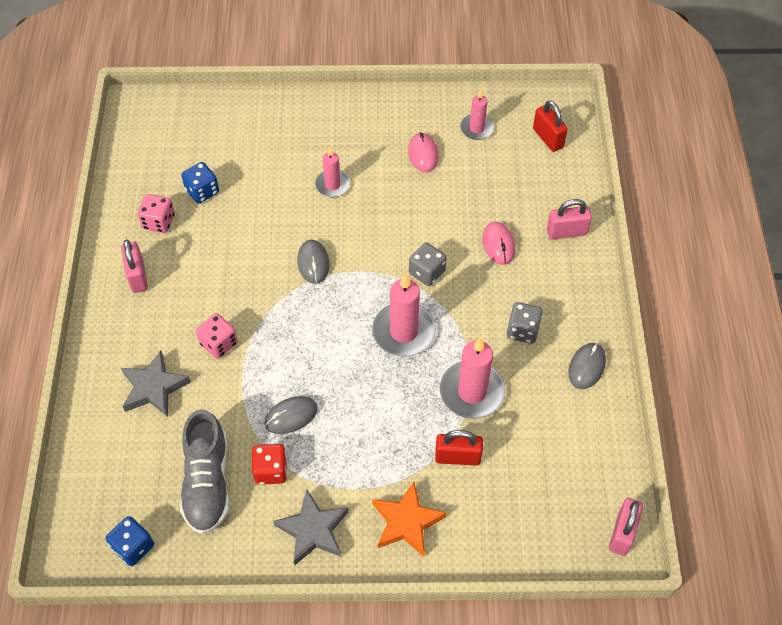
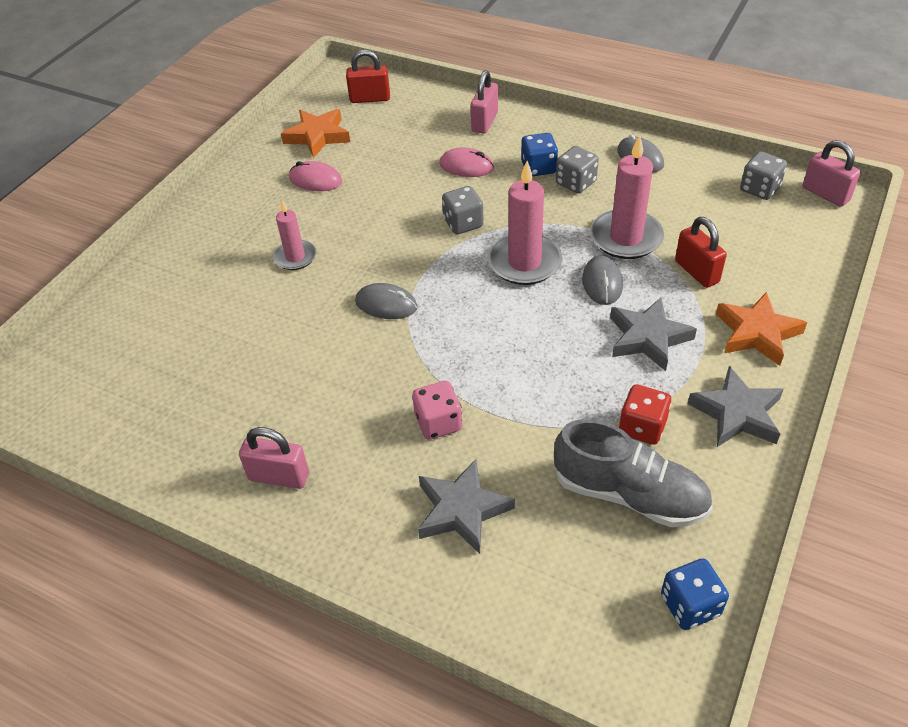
camera: 60 degrees left, 10 degrees down
pink dice [137,194,175,233] -> none
blue dice [181,162,219,203] -> blue dice moved to [521,133,558,177]
grey mouse [265,396,318,434] -> grey mouse moved to [582,256,623,305]
red padlock [435,430,483,466] -> red padlock turned 60 degrees counterclockwise [675,217,727,288]
pink candle [460,90,494,140] -> orange star [281,109,350,158]
none -> grey star [610,298,697,371]
none -> grey dice [740,151,787,200]

